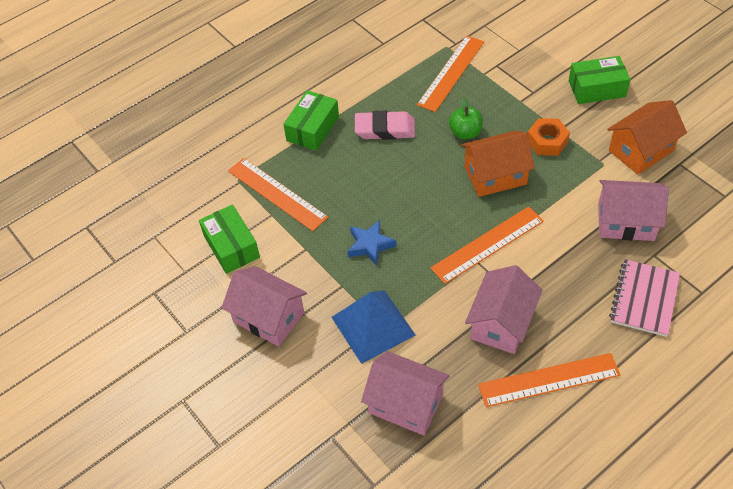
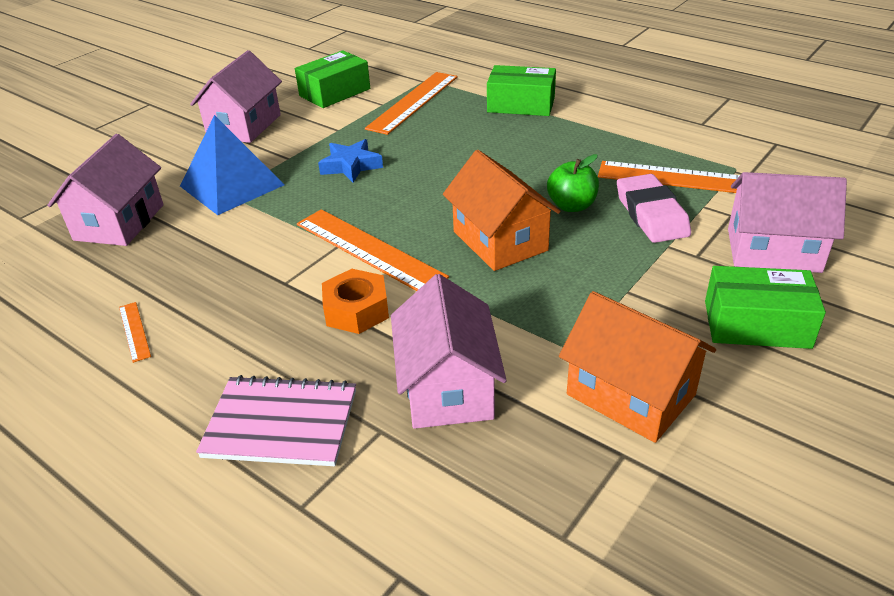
camera: 75 degrees right, 15 degrees down
pink eraser [355,111,415,140] -> pink eraser moved to [617,174,691,243]
pink house [465,265,542,354] -> pink house moved to [728,172,847,273]
orange ruler [478,353,620,407] -> orange ruler [119,302,151,363], size x0.45
orange nut [528,118,570,156] -> orange nut moved to [322,269,389,334]
green box [569,56,631,104] -> green box turned 60 degrees counterclockwise [705,266,826,349]

